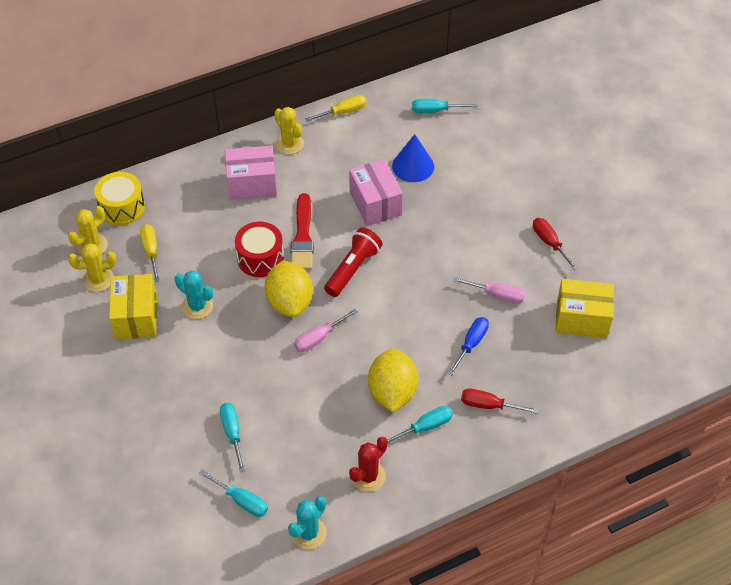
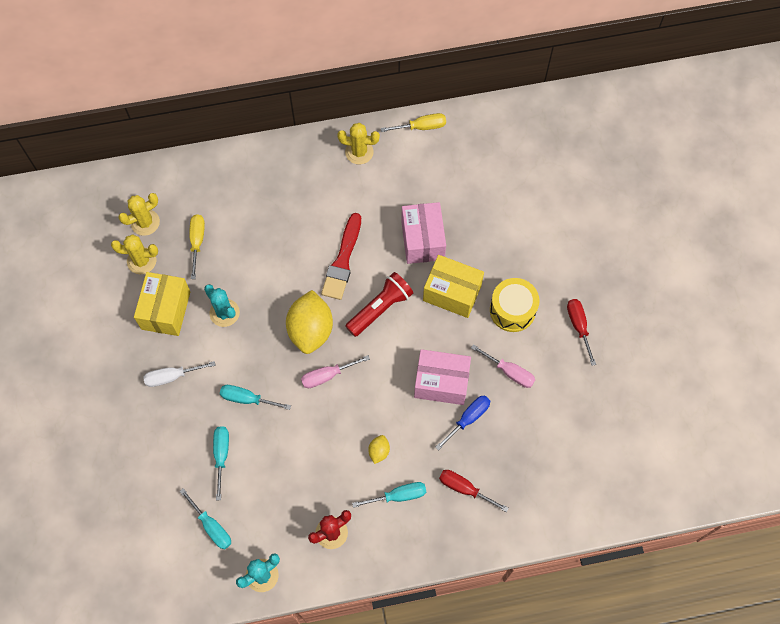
camera: 15 degrees right, 15 degrees up
yellow drum [94,172,145,226] -> yellow drum moved to [490,278,540,332]
pink box [225,145,277,200] -> pink box moved to [414,349,471,405]
red drum [235,222,284,277] -> none
yellow cactus [274,107,304,154] -> yellow cactus turned 60 degrees counterclockwise [337,123,380,164]
yellow lemon [368,348,419,412] -> yellow lemon [368,435,390,464], size x0.44
blue cone [392,134,434,182] -> none
turquoise screwdriver [412,99,477,113] -> turquoise screwdriver moved to [220,385,291,410]
yellow box [556,279,614,338] -> yellow box moved to [423,255,484,318]
none -> white screwdriver [143,361,216,387]

